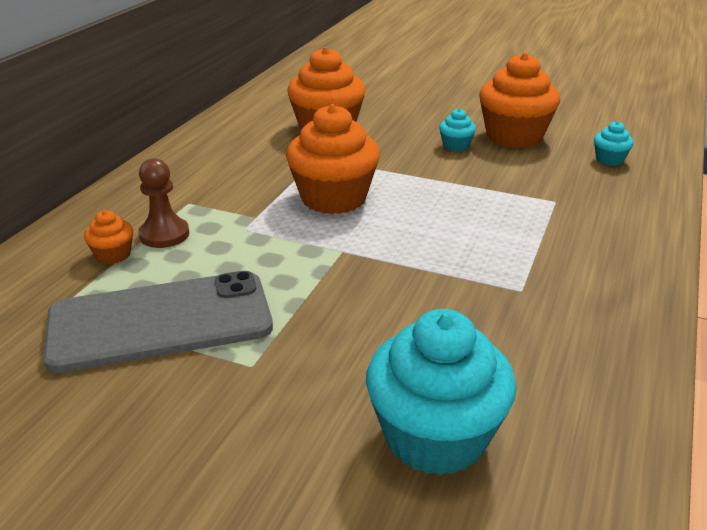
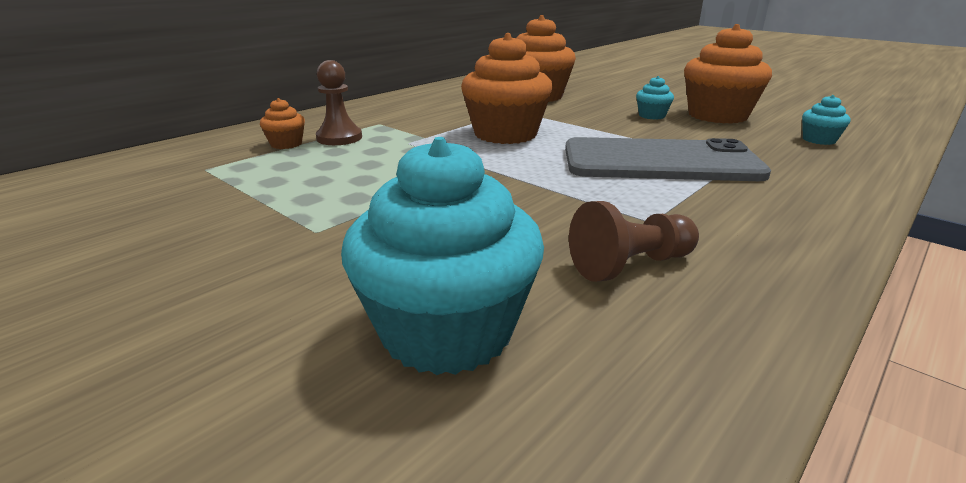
camera: 20 degrees right, 5 degrees down
grey phone [43,271,273,373] -> grey phone moved to [565,137,771,181]
none -> brown pawn [569,201,699,282]

